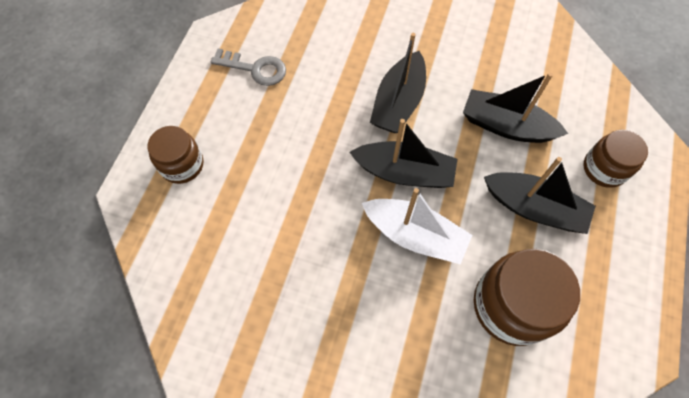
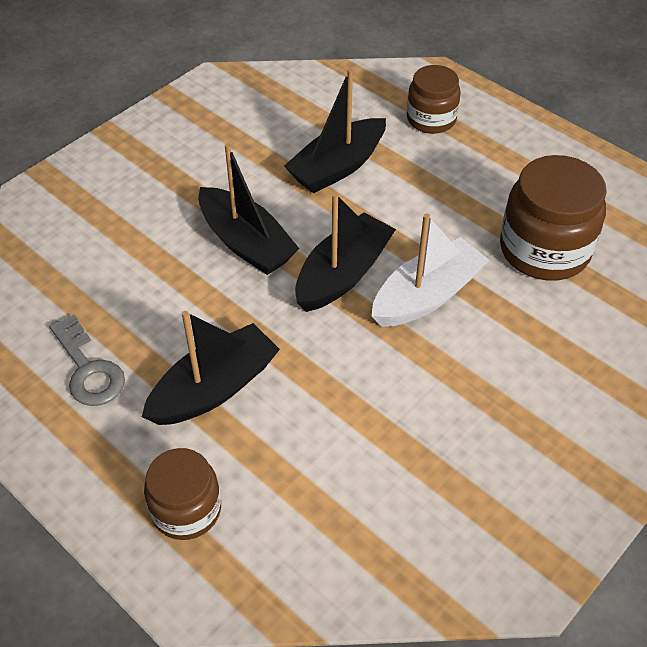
camera: 65 degrees left, 15 degrees down
grey key [211,49,286,86] -> grey key turned 105 degrees clockwise [49,315,125,406]
black boat [484,157,595,234] -> black boat moved to [142,311,280,425]

